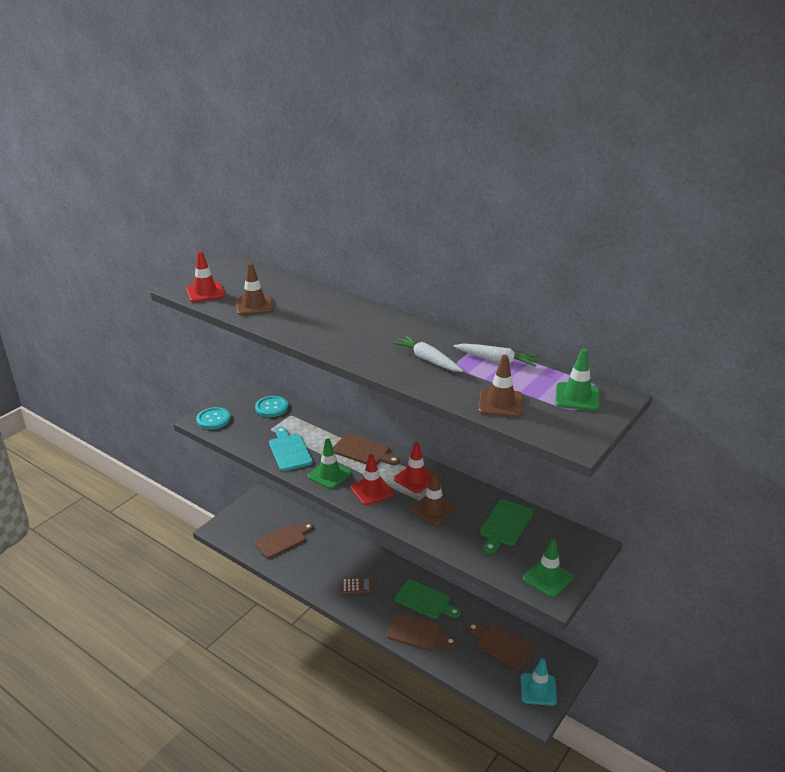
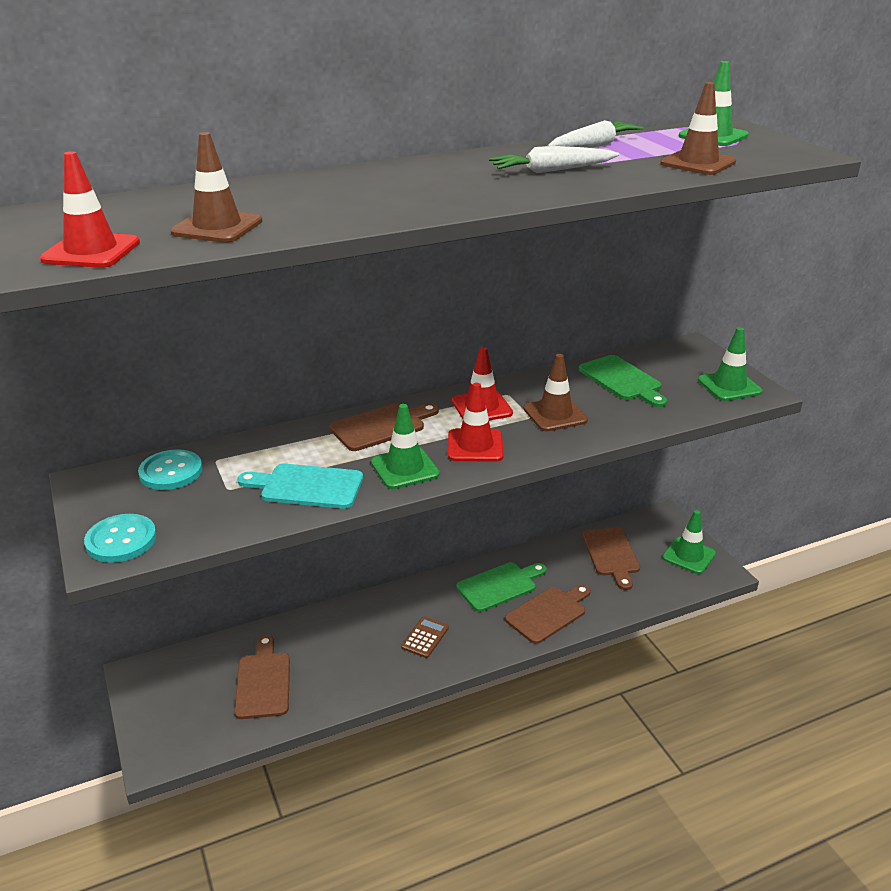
camera: 60 degrees left, 0 degrees up
brown cutting board [467,623,535,670] -> brown cutting board turned 75 degrees counterclockwise [582,528,640,590]
turquoise traffic cone [521,658,557,706] -> green traffic cone [662,510,716,574]

